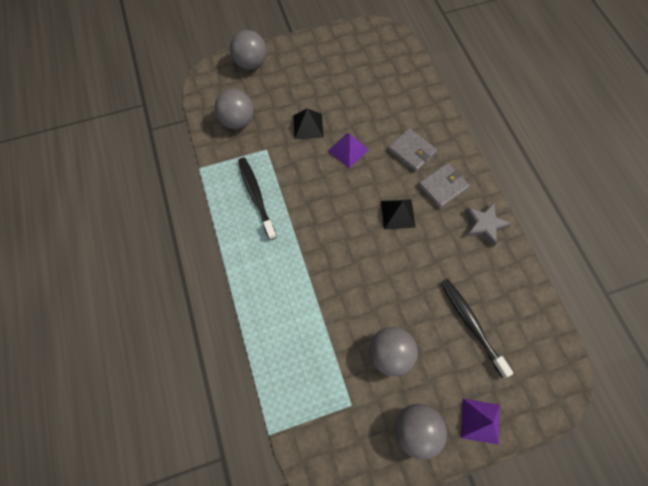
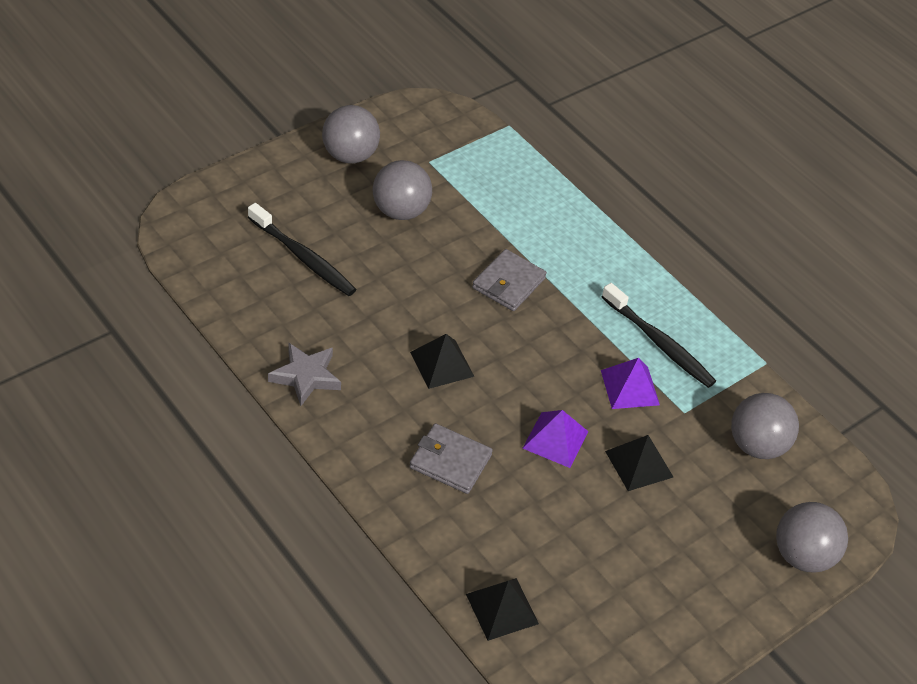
camera: 155 degrees right, 20 degrees down
grey wallet [418,163,470,208] -> grey wallet moved to [472,249,547,311]
purple pyramid [461,399,499,445] -> purple pyramid moved to [601,358,660,409]
none -> black pyramid [466,578,539,641]

